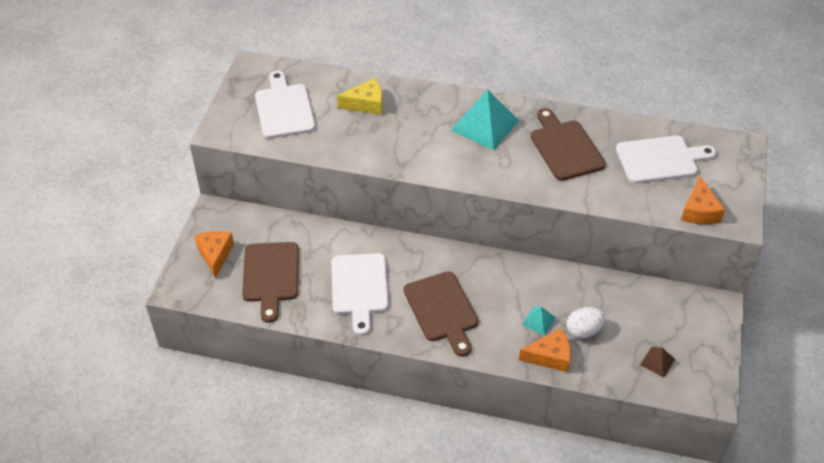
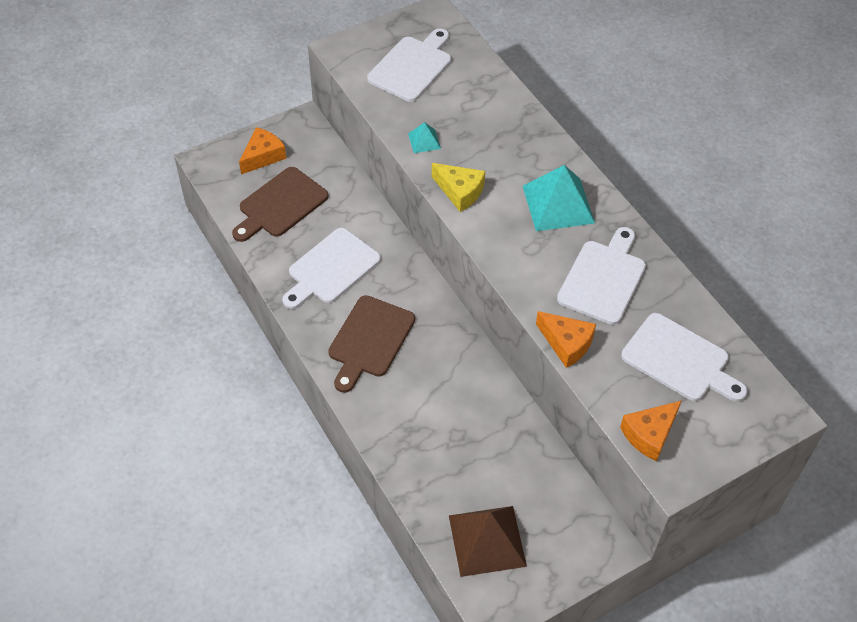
camera: 45 degrees right, 5 degrees up
yellow cheese [337,78,382,115] -> yellow cheese moved to [432,163,485,212]
orange cheese [519,328,571,372] -> orange cheese moved to [536,311,596,368]
turquoise pyramid [522,306,556,336] -> turquoise pyramid moved to [408,122,441,153]
brown cutting board [531,108,606,181] -> white cutting board [557,227,646,325]
white egg [567,307,605,339] -> none
brown pyramid [640,347,675,377] -> brown pyramid [449,506,527,577], size x2.09

